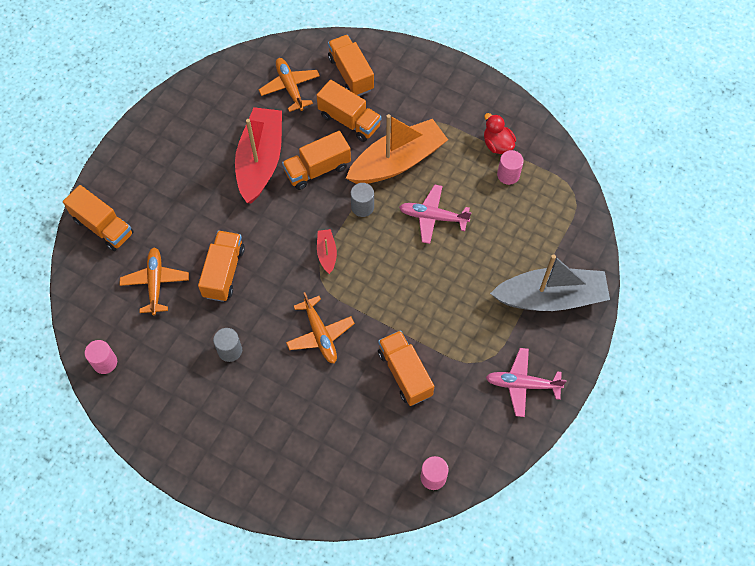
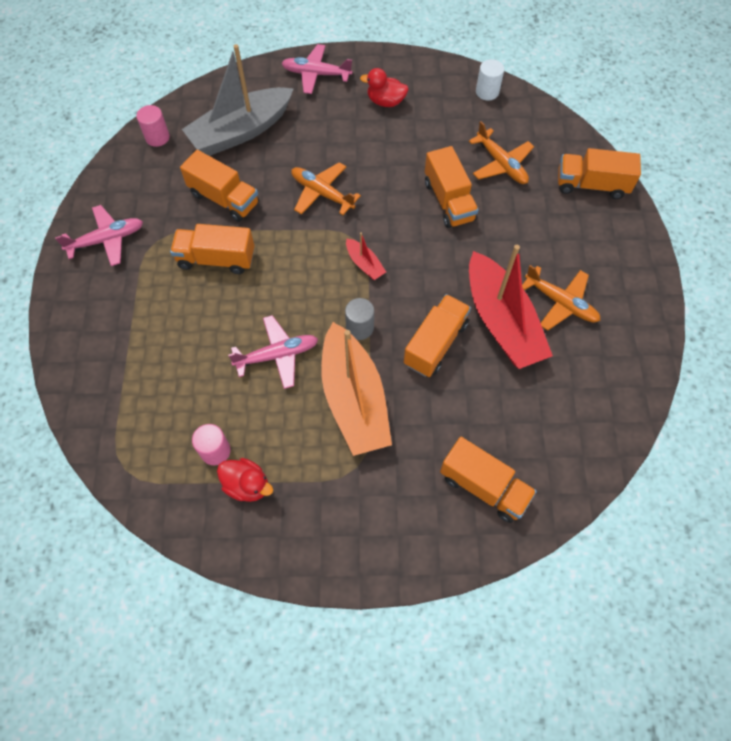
camera: 150 degrees right, 0 degrees up
pink cylinder [85,340,117,374] -> white cylinder [476,59,504,101]
grey cylinder [213,328,242,362] -> none
orange plane [259,58,320,112] -> orange plane moved to [522,265,601,330]
orange truck [317,80,382,142] -> orange truck moved to [170,224,254,274]
orange boat [346,114,448,184] -> orange boat turned 45 degrees counterclockwise [321,322,392,456]
grey boat [490,254,610,311] -> grey boat moved to [182,44,294,156]
none -> pink plane [281,44,353,94]
none -> red duck [360,68,409,107]

